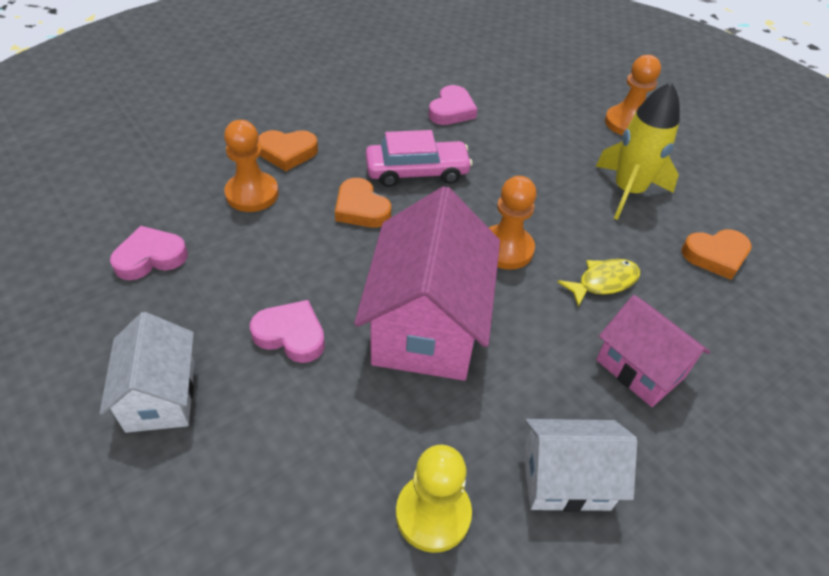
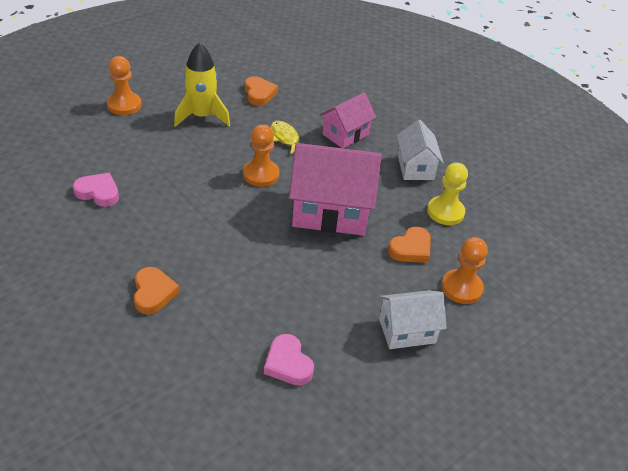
camera: 95 degrees left, 5 degrees down
orange pawn [224,120,279,212] -> orange pawn moved to [441,237,488,304]
pink heart [250,300,325,363] -> none
orange heart [335,178,391,228] -> orange heart moved to [388,227,431,263]
pink car [366,130,473,187] -> none

